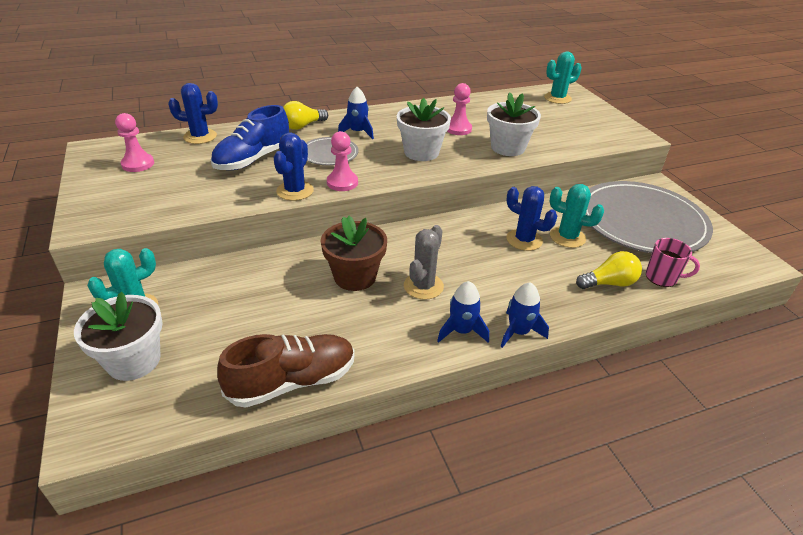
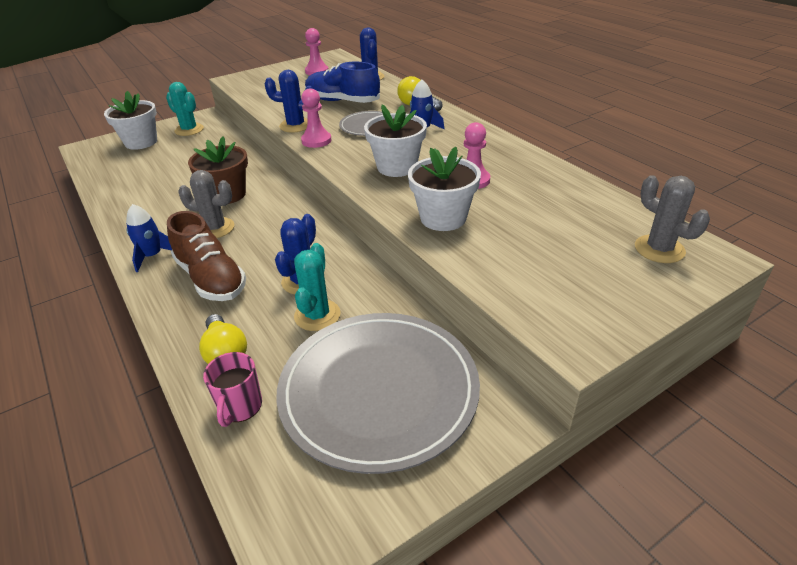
camera: 80 degrees right, 0 degrees up
brown shoe [217,334,355,408] -> brown shoe moved to [167,211,246,301]
blue rocket [500,282,549,348] -> none
turquoise cactus [544,51,582,104] -> grey cactus [635,175,710,263]

